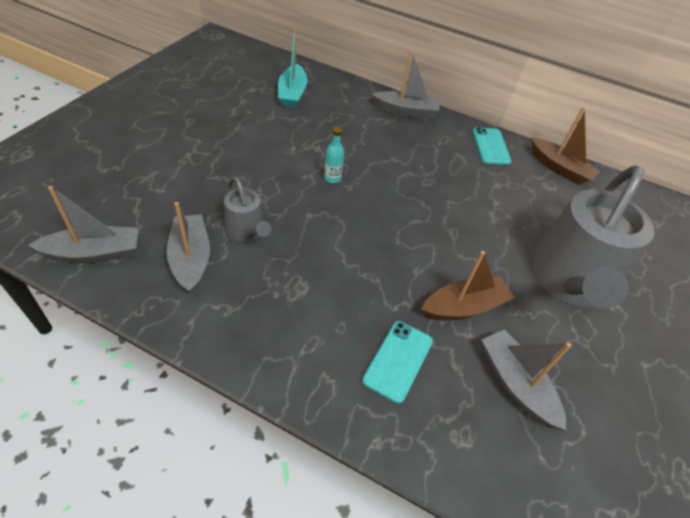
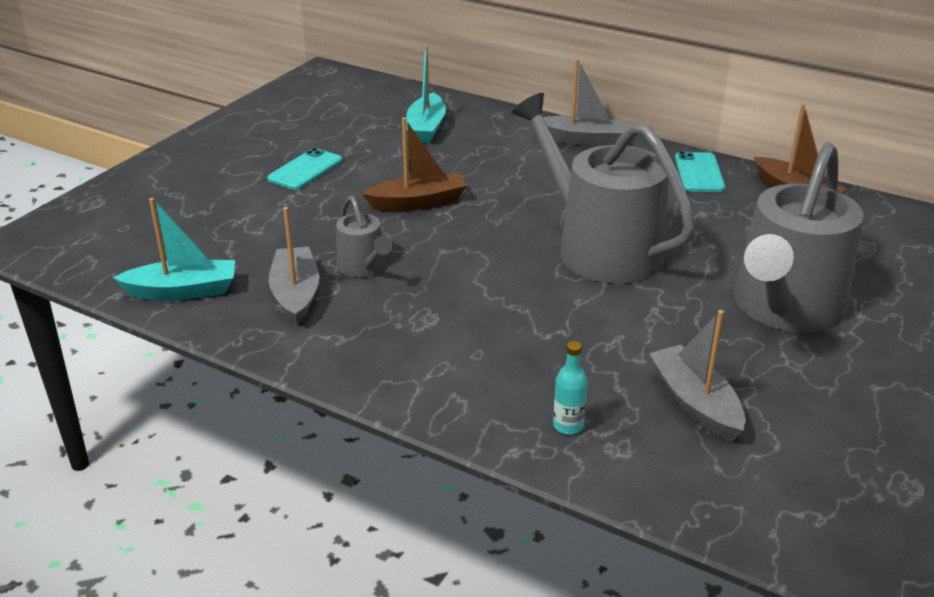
camera: 10 degrees right, 15 degrees down
grey boat [29,186,138,263] -> turquoise boat [113,198,235,301]
turquoise bottle [324,127,344,183] -> turquoise bottle moved to [553,341,587,435]
turquoise phone [362,321,433,404] -> turquoise phone moved to [267,148,342,190]
brown boat [421,251,515,320] -> brown boat moved to [362,117,467,211]
none -> grey watering can [512,93,695,284]

